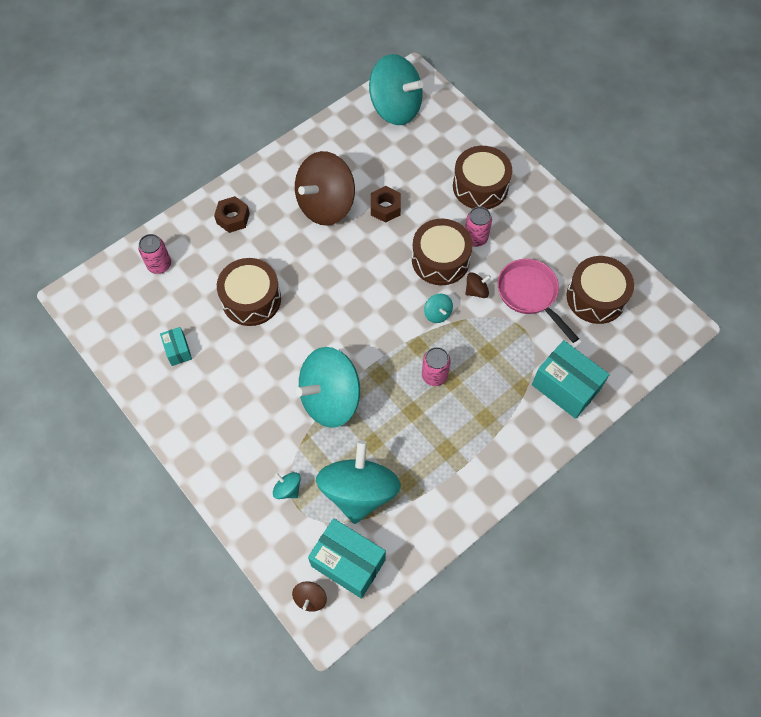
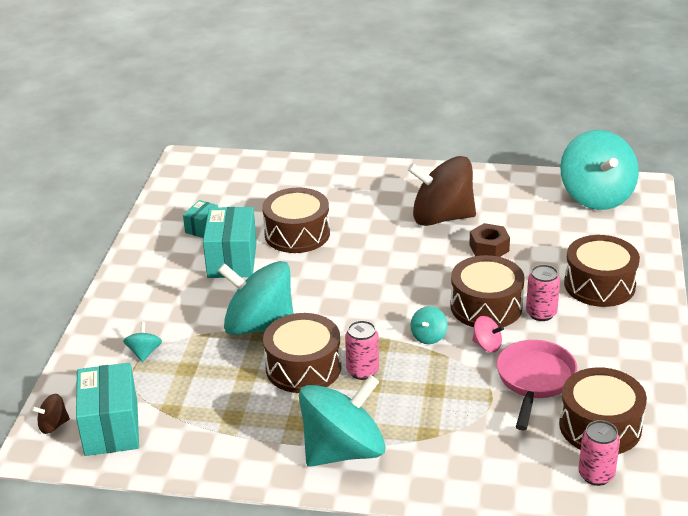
camera: 50 degrees right, 30 degrees down
pink can [138,234,171,274] -> pink can moved to [578,420,620,486]
brown nut [214,196,250,233] -> none
turquoise spinning top [316,440,401,524] -> turquoise spinning top moved to [299,375,386,467]
brown spinning top [465,272,491,298] -> pink spinning top [472,316,504,353]
turquoise box [532,340,610,419] -> turquoise box moved to [203,207,257,278]
none -> brown drum [263,313,341,393]

